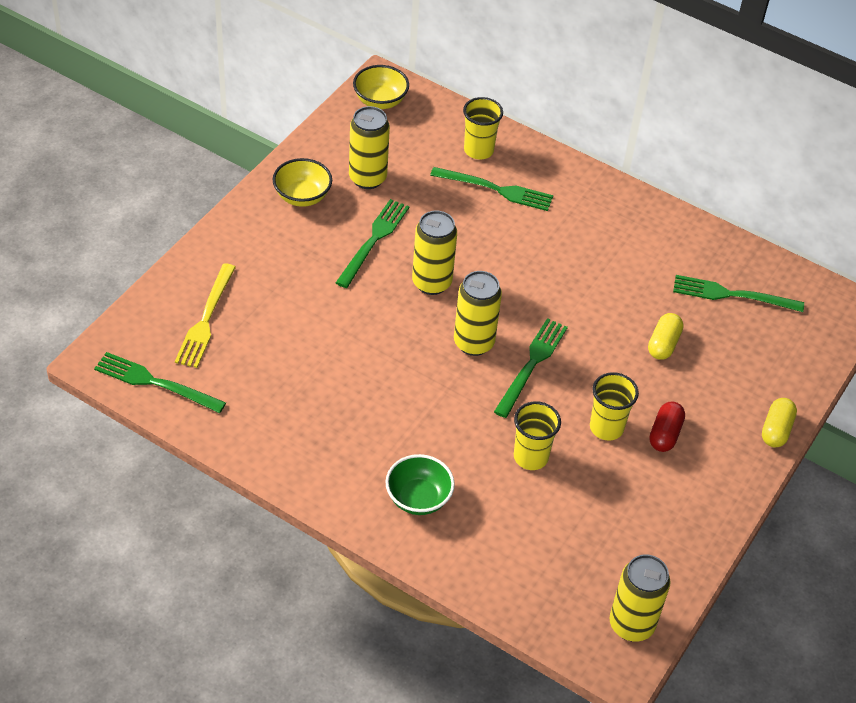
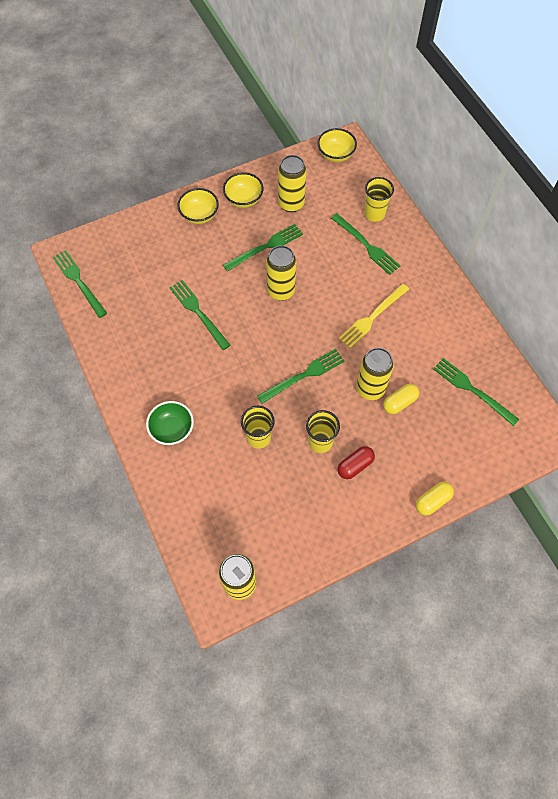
camera: 35 degrees right, 15 degrees up
yellow fork [175,263,236,368] -> yellow fork moved to [339,284,409,348]
yellow can [454,271,502,356] -> yellow can moved to [356,348,394,400]
none -> green fork [170,280,231,350]
none -> yellow bowl [178,188,219,224]

